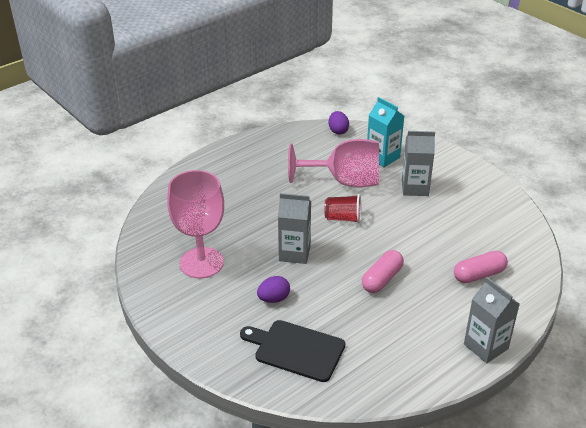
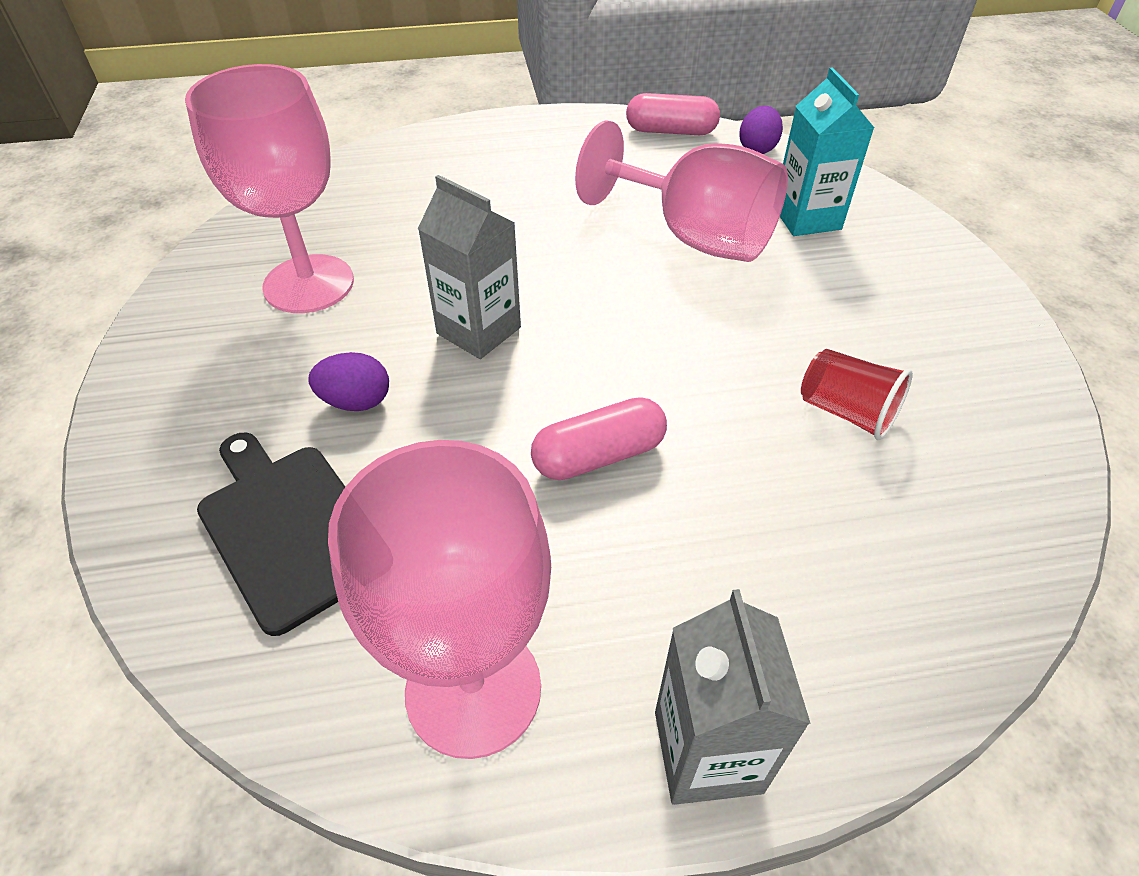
camera: 30 degrees right, 10 degrees up
red cup [324,194,361,223] -> red cup moved to [801,349,913,440]
grey carton [402,131,435,196] -> none
pink capsule [454,251,508,283] -> pink capsule moved to [626,93,720,135]
none -> pink goblet [328,440,551,759]

